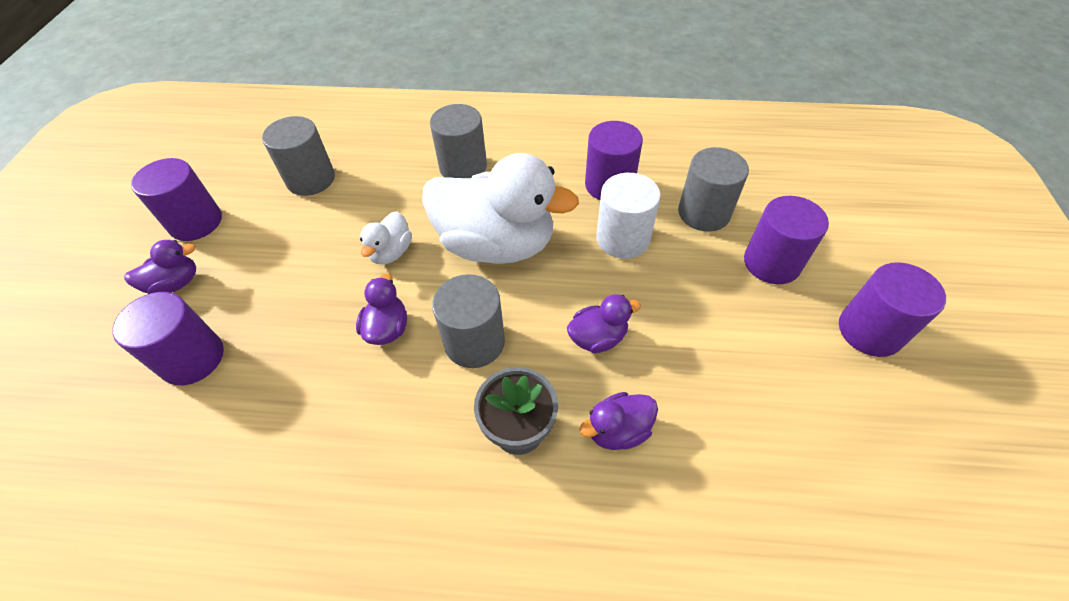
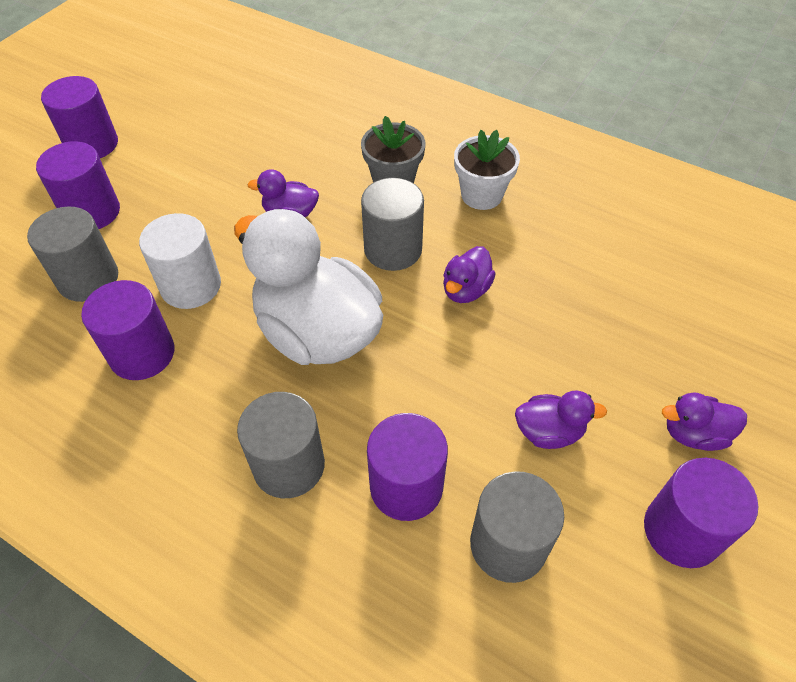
camera: 155 degrees left, 0 degrees up
purple cylinder [112,292,224,385] -> purple cylinder moved to [367,413,448,521]
white duck [360,212,412,264] -> none
purple duck [579,392,658,450] -> purple duck moved to [515,390,607,449]
none -> white flower pot [454,130,520,210]

